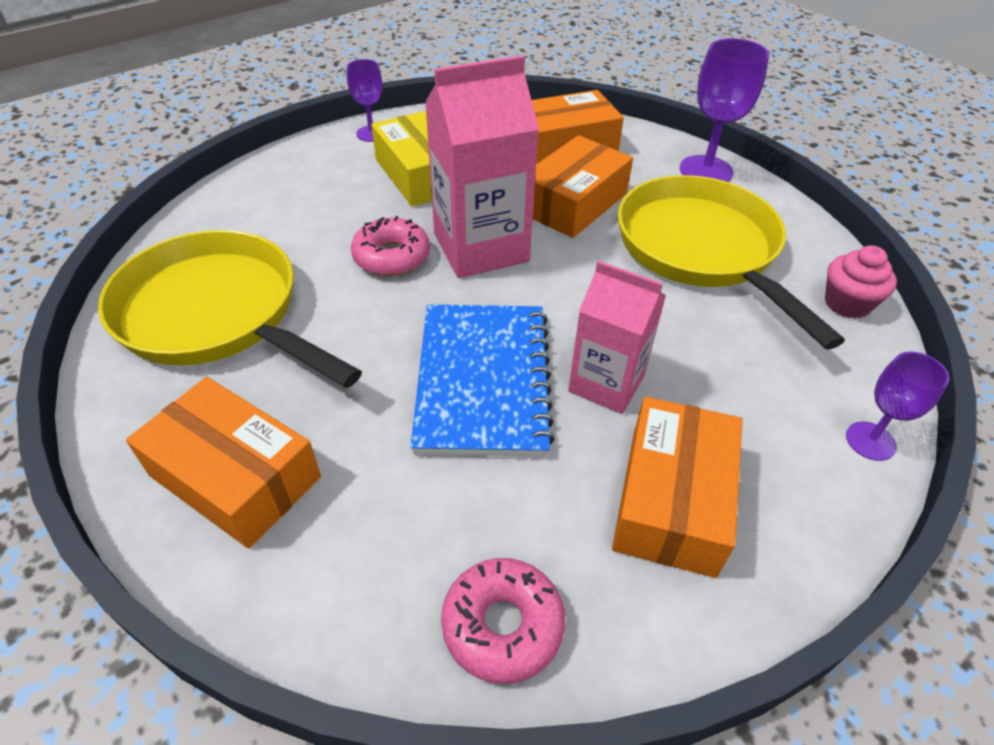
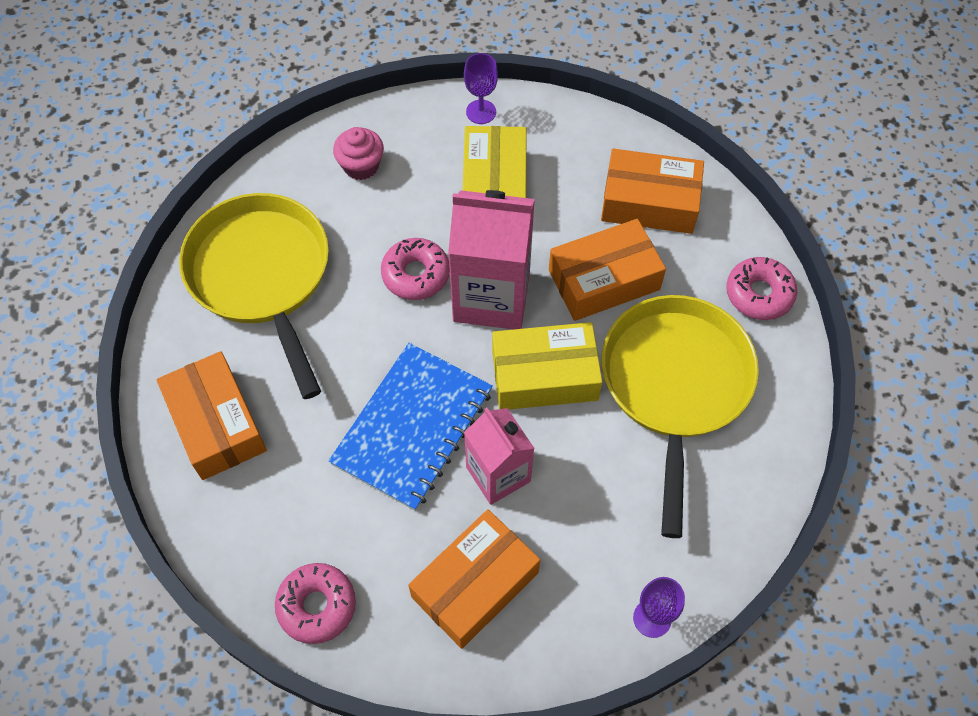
camera: 30 degrees right, 15 degrees up
purple goblet [680,38,769,182] -> pink donut [726,257,797,320]
pink cupcake [825,245,897,319] -> pink cupcake moved to [333,127,384,180]
none -> yellow box [492,322,602,409]

